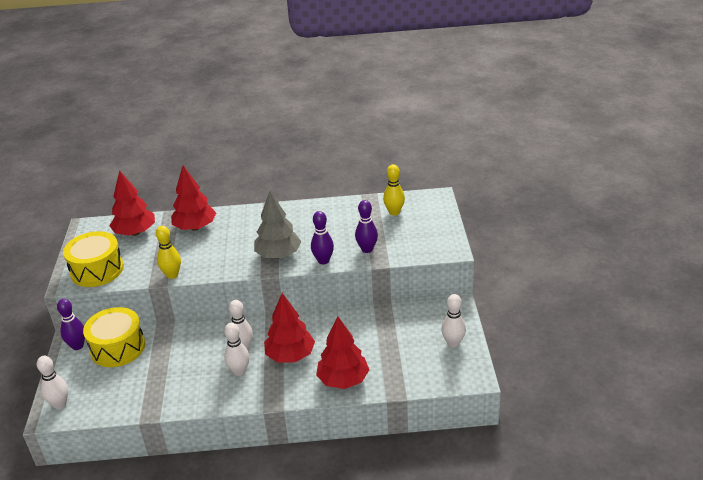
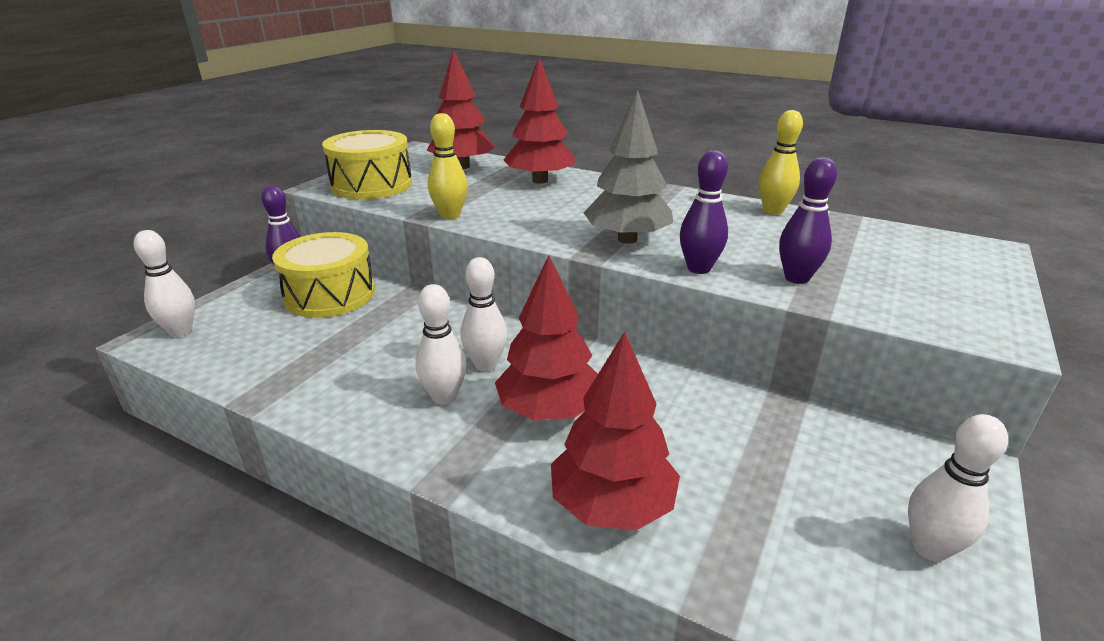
camera: 30 degrees right, 5 degrees down
yellow bowling pin [383,164,405,216] -> yellow bowling pin moved to [759,110,803,215]

